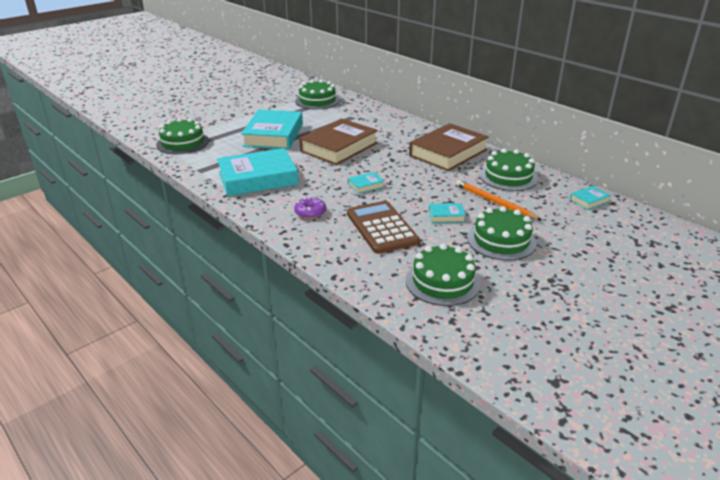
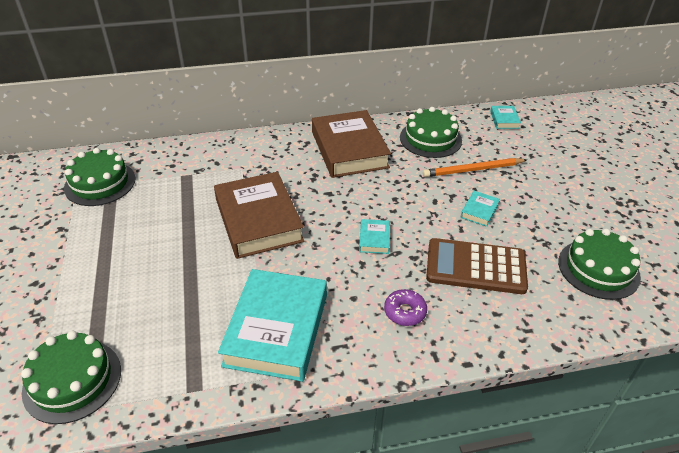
camera: 60 degrees left, 10 degrees up
turquoise book [241,110,303,150] -> none
green cake [467,206,536,260] -> none

